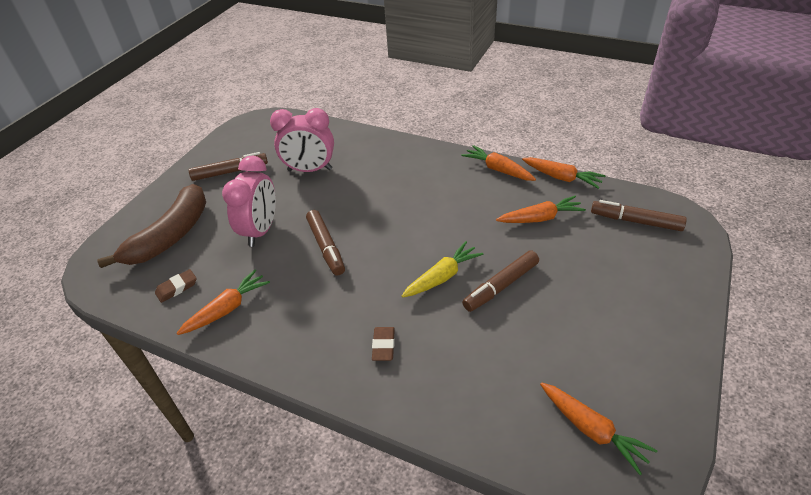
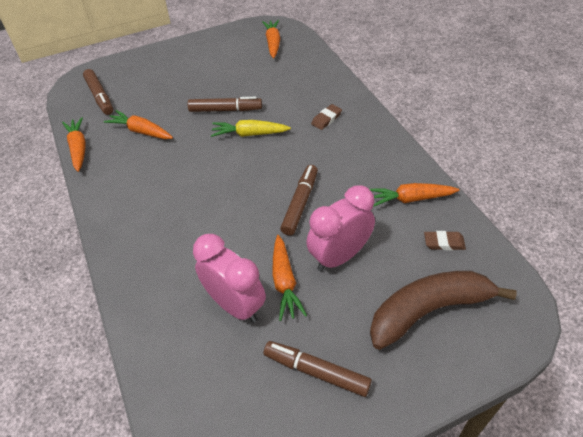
camera: 140 degrees left, 5 degrees up
orange carrot [461,145,536,181] -> orange carrot moved to [272,235,307,321]

